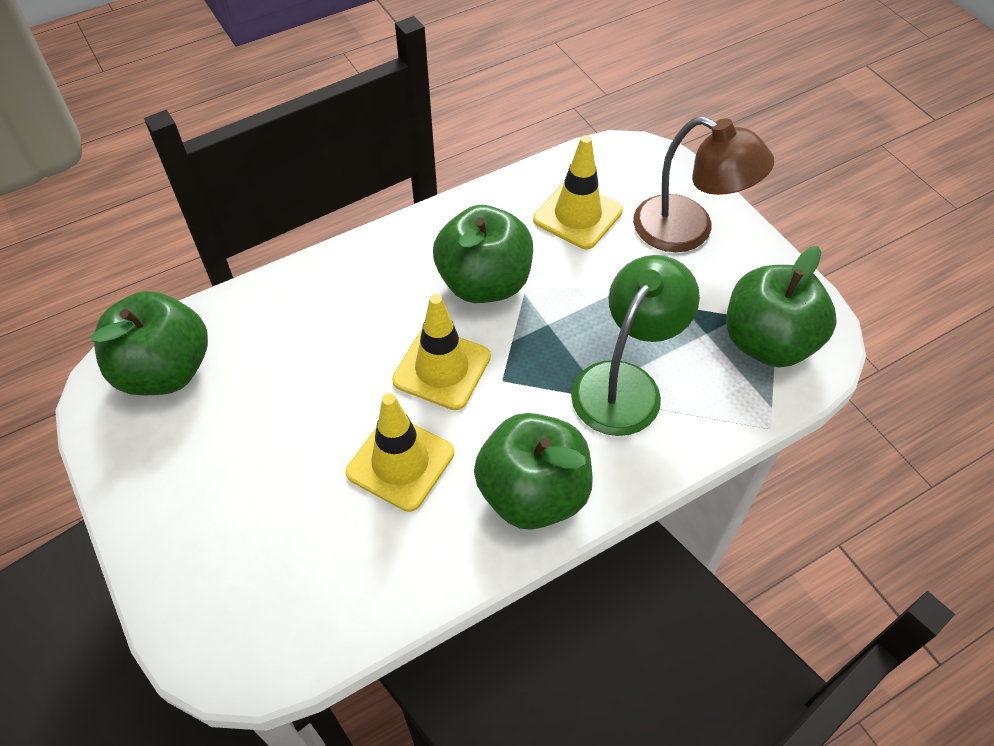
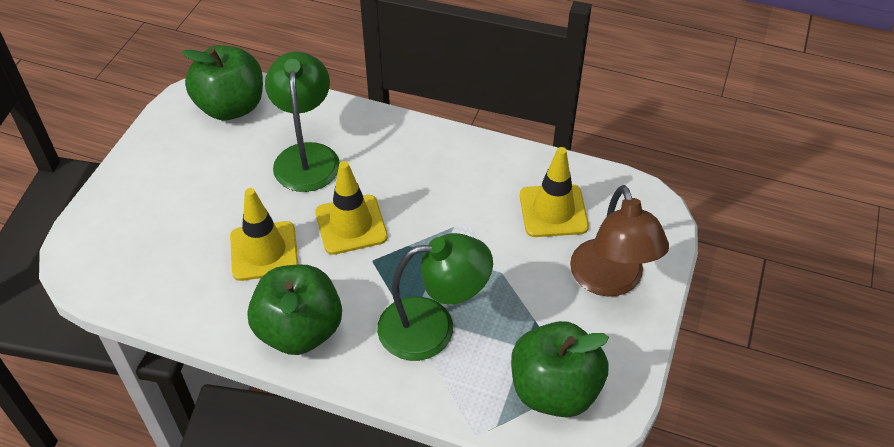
camera: 50 degrees right, 5 degrees down
green apple [433,205,533,303] -> none
none -> green lamp [265,52,340,192]

